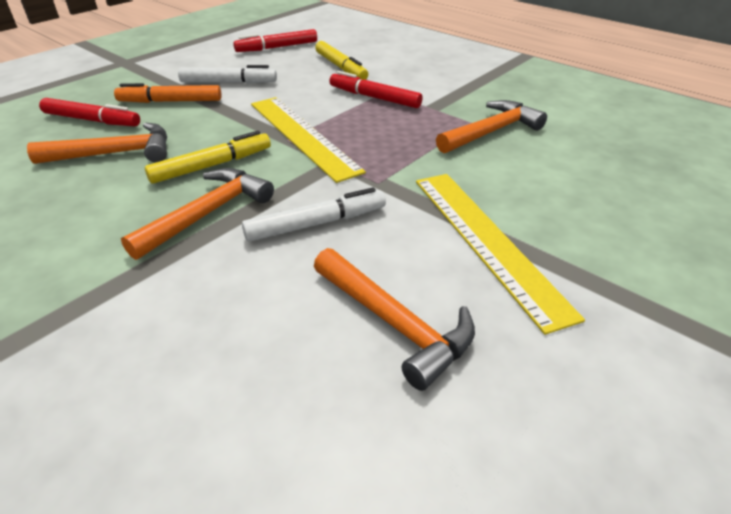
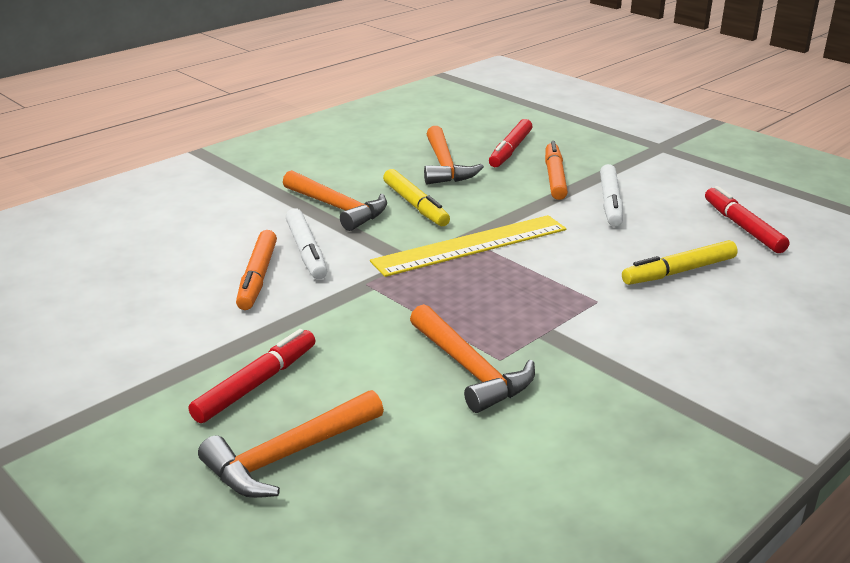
camera: 95 degrees right, 10 degrees down
orange hammer [314,248,475,391] -> orange hammer moved to [198,390,384,498]
red marker [329,71,423,108] -> red marker moved to [189,329,316,423]
yellow ruler [416,174,585,335] -> none
none -> orange marker [236,230,277,310]

